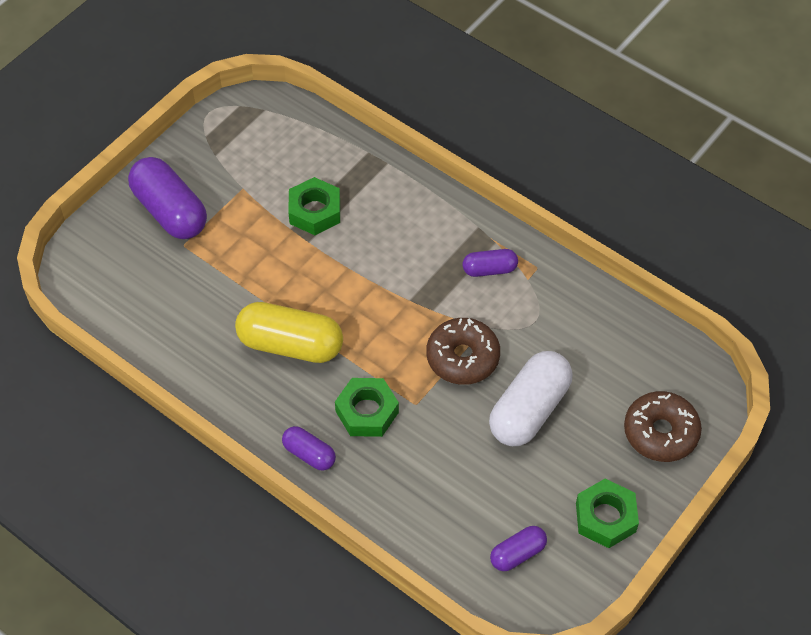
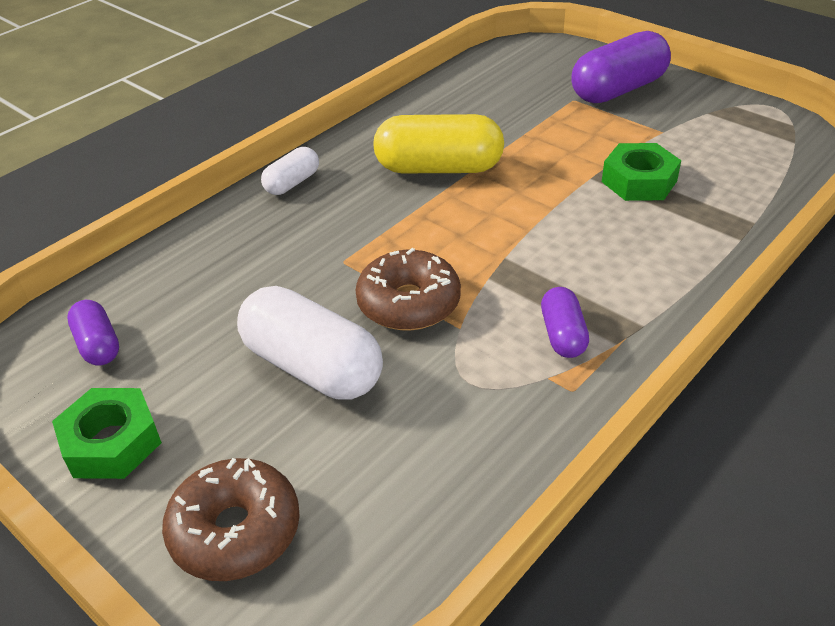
camera: 95 degrees right, 15 degrees down
yellow capsule [235,302,343,363] -> yellow capsule turned 75 degrees clockwise [373,114,504,173]
purple capsule [282,426,336,471] -> white capsule [261,147,319,195]
green nut [335,378,399,437] -> none

